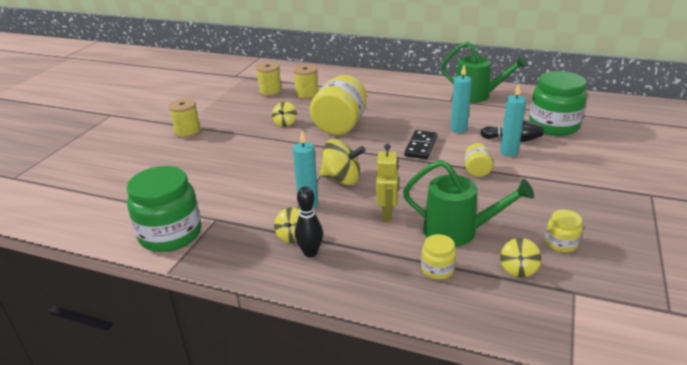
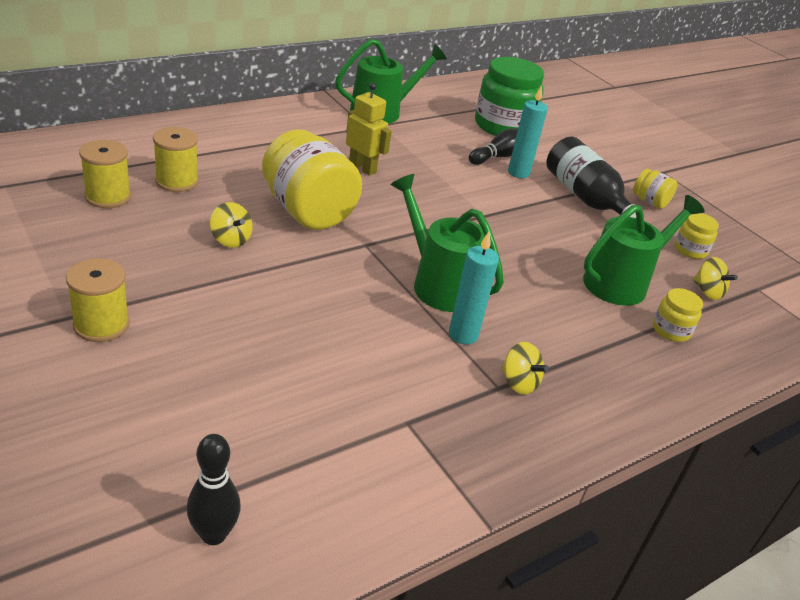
camera: 60 degrees left, 5 degrees up
green jar [127,166,201,252] -> none
black bowling pin [295,186,323,257] -> black bowling pin moved to [187,434,241,545]
yellow spinning top [319,139,366,185] -> green watering can [391,174,504,312]
yellow robot [376,144,399,221] -> yellow robot moved to [346,83,392,176]
black domino [404,130,437,159] -> none
turquoise candle [451,65,472,133] -> none
yellow jar [464,143,493,177] -> yellow jar moved to [633,169,677,209]
none -> black bottle [546,137,636,218]

